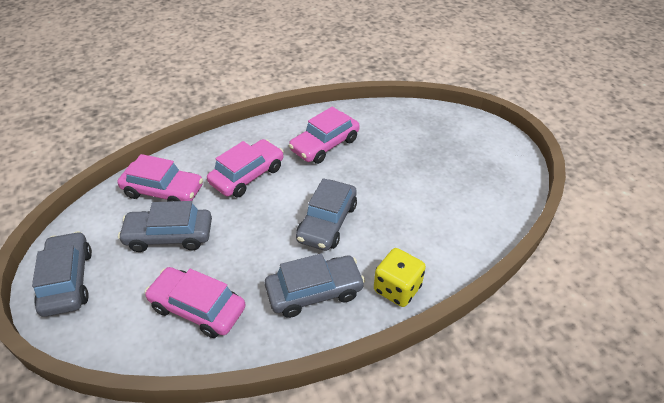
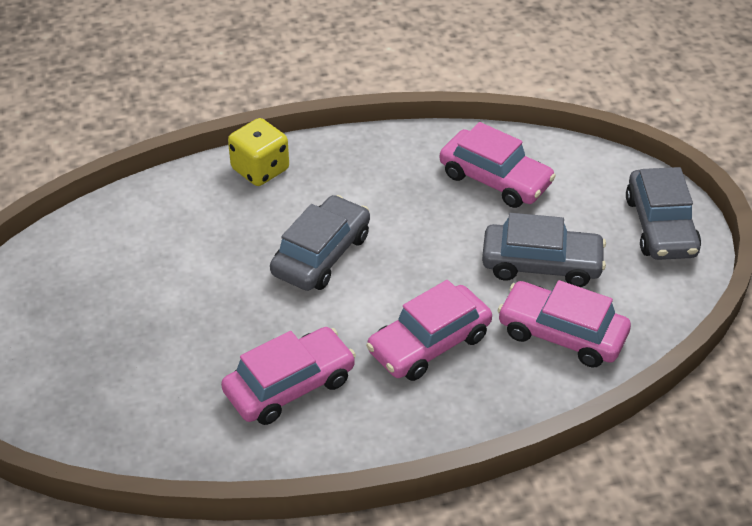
camera: 170 degrees left, 0 degrees up
grey car [265,254,365,318] -> none

